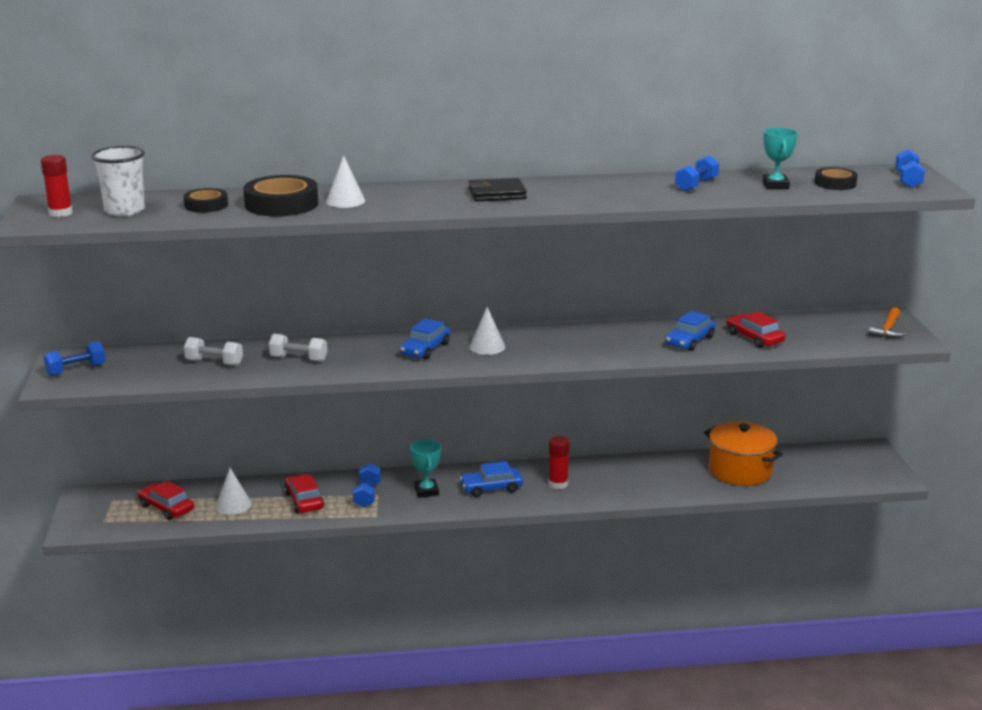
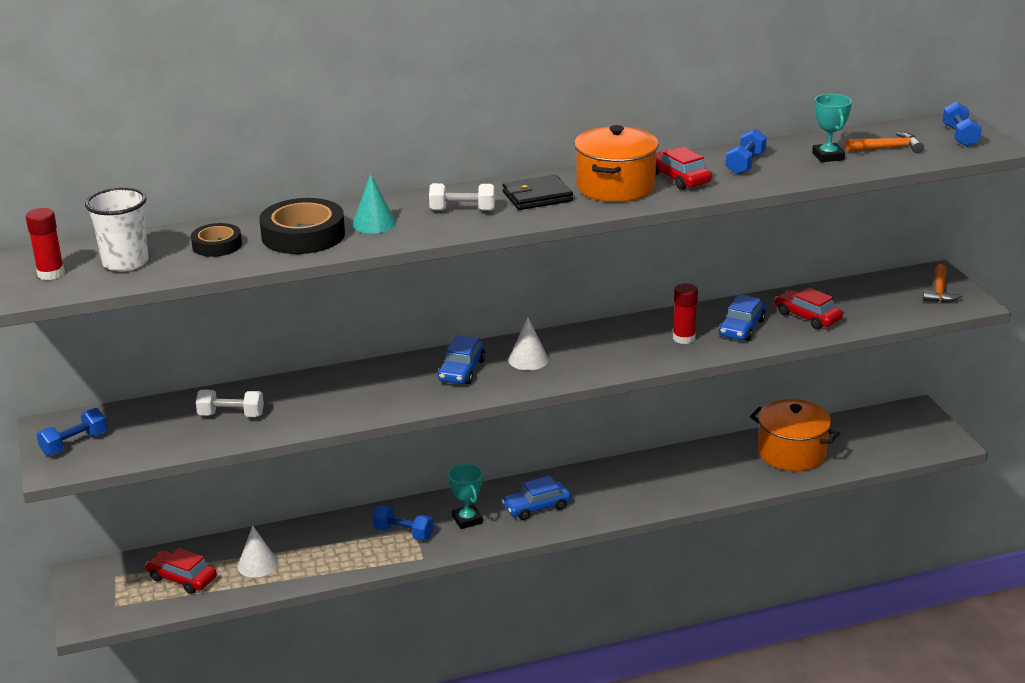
camera: 10 degrees left, 5 degrees up
white dumbbell [269,334,327,361] -> white dumbbell moved to [429,183,495,211]
red car [284,474,324,513] -> red car moved to [656,147,712,190]
white cone [326,156,365,208] -> turquoise cone [352,174,396,234]
blue dumbbell [353,463,381,508] -> blue dumbbell turned 60 degrees counterclockwise [373,505,433,541]
red glue stick [548,436,570,489] -> red glue stick moved to [673,283,698,344]
black tape [815,167,858,190] -> orange hammer [846,132,924,153]
none -> orange pot [574,125,659,202]

